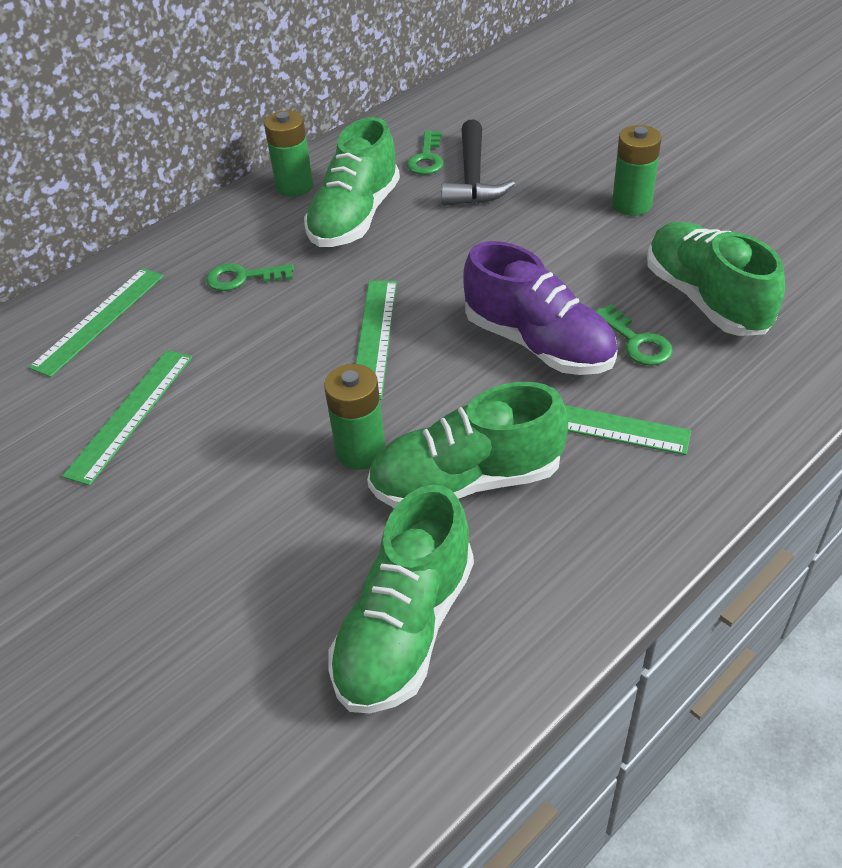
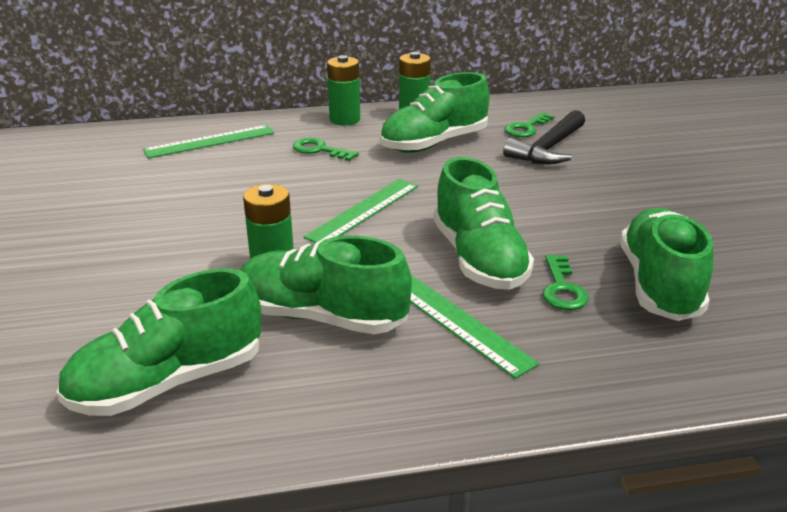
camera: 30 degrees right, 15 degrees down
green ruler [62,350,193,486] -> none
purple shoe [464,241,618,375] -> green shoe [434,157,534,290]
green battery [612,125,662,216] -> green battery moved to [327,55,360,125]

